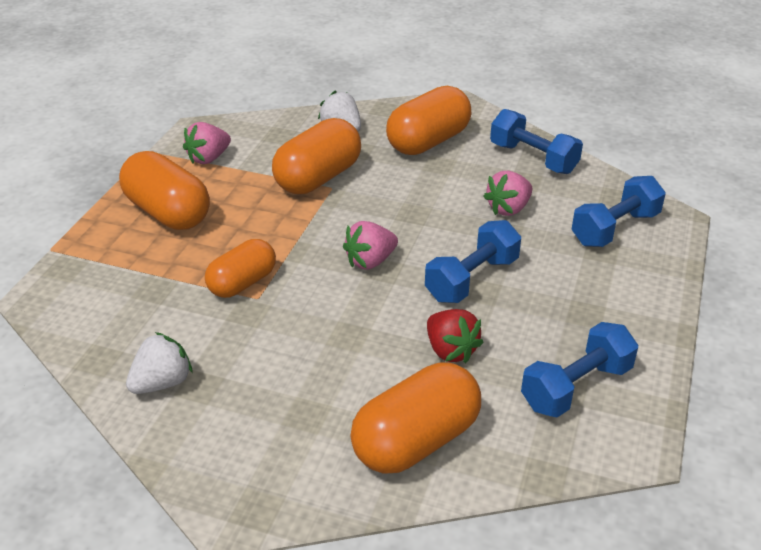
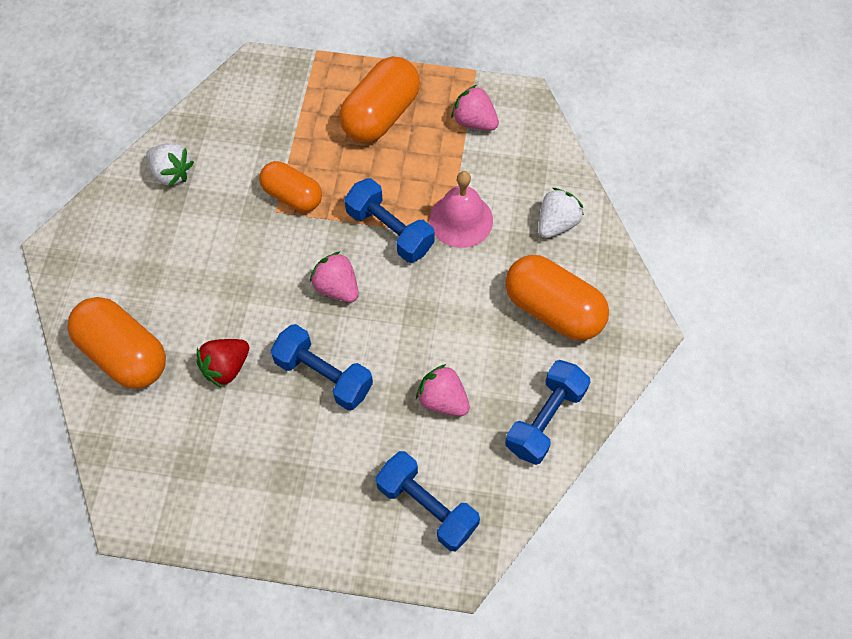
camera: 80 degrees right, 25 degrees up
orange capsule [272,118,361,194] -> pink bell [430,171,493,248]
blue dumbbell [521,322,638,417] -> blue dumbbell moved to [344,178,435,263]

